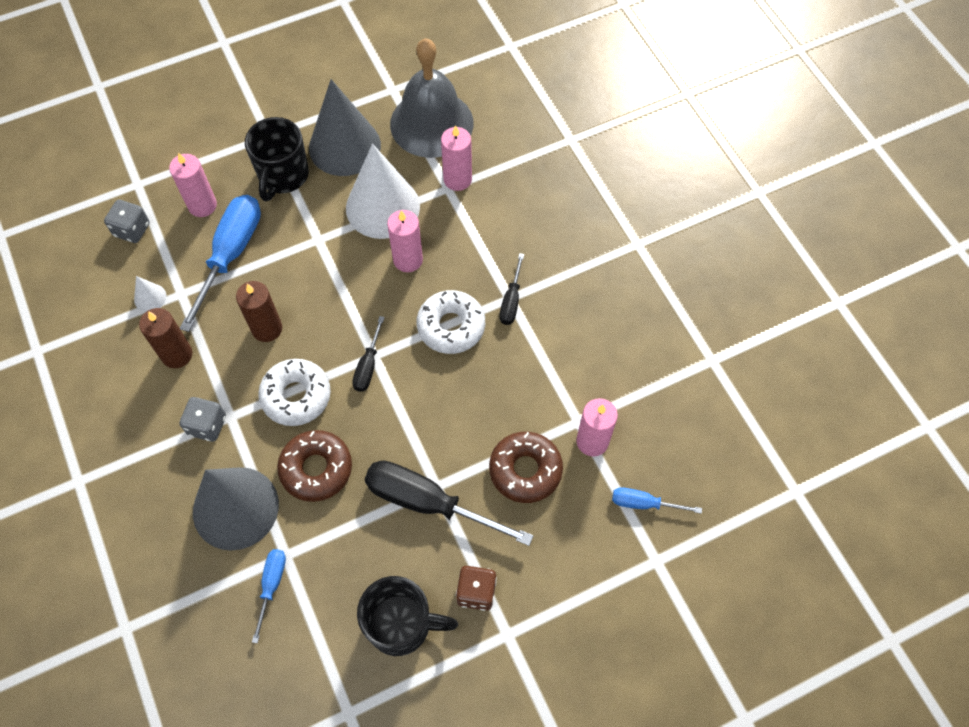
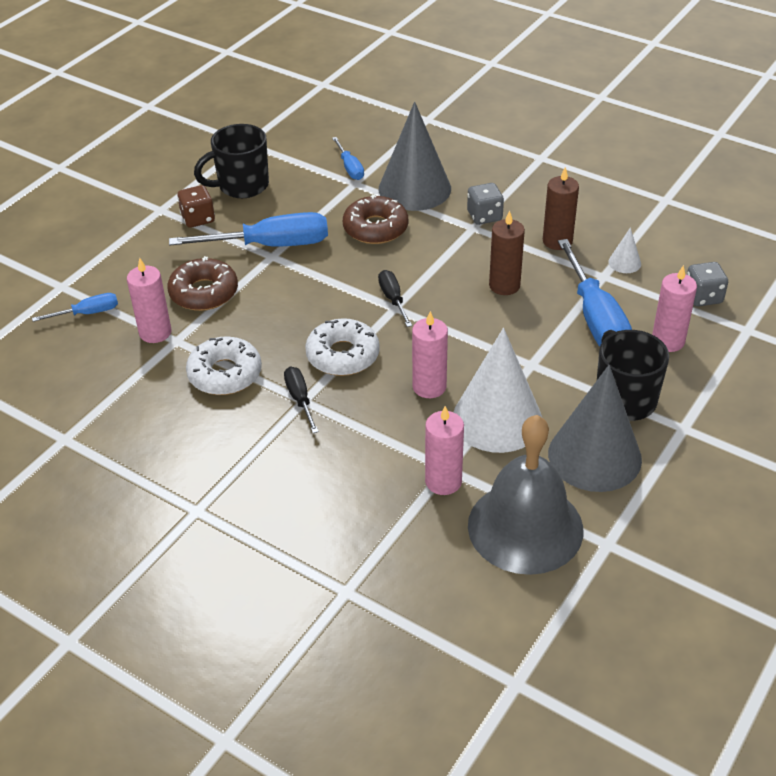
camera: 150 degrees right, 20 degrees down
white donut [258,359,331,426] -> white donut moved to [186,337,262,395]
black screwdriver [365,460,534,546] -> blue screwdriver [169,212,328,247]

